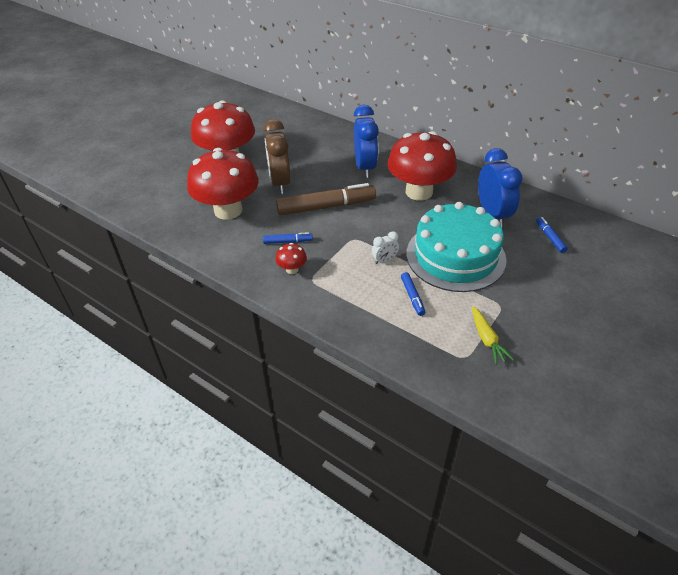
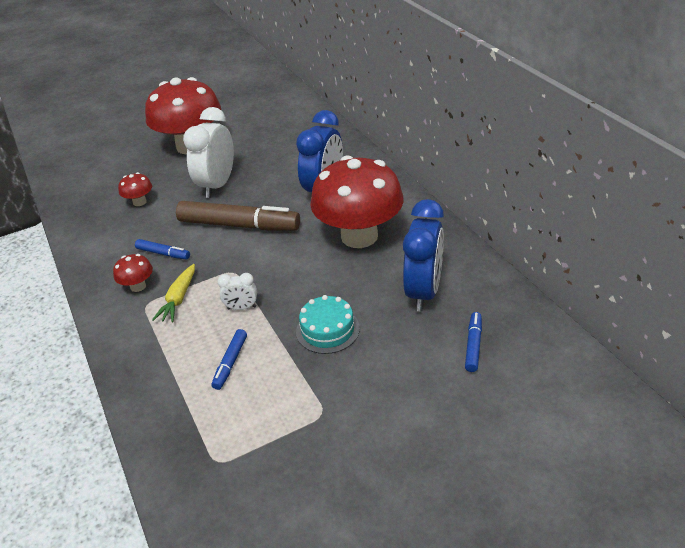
camera: 30 degrees right, 5 degrees down
red mushroom [187,148,259,220] -> red mushroom [118,172,152,206], size x0.41
brown clock [263,119,291,194] -> white clock [183,107,234,198]
turquoise cake [406,202,506,292] -> turquoise cake [296,295,360,354], size x0.47
yellow carrot [472,306,514,365] -> yellow carrot moved to [152,264,195,322]

